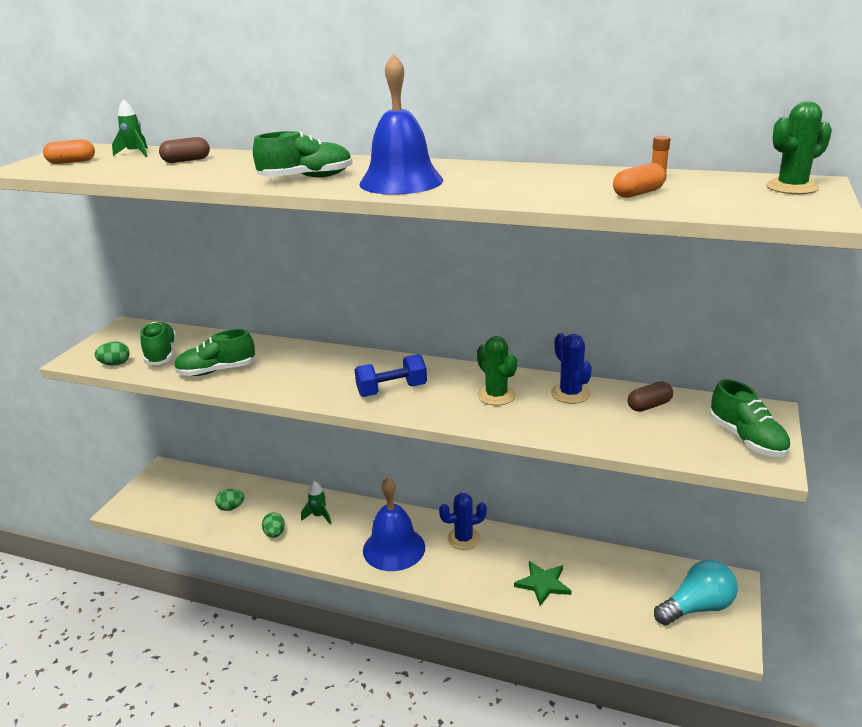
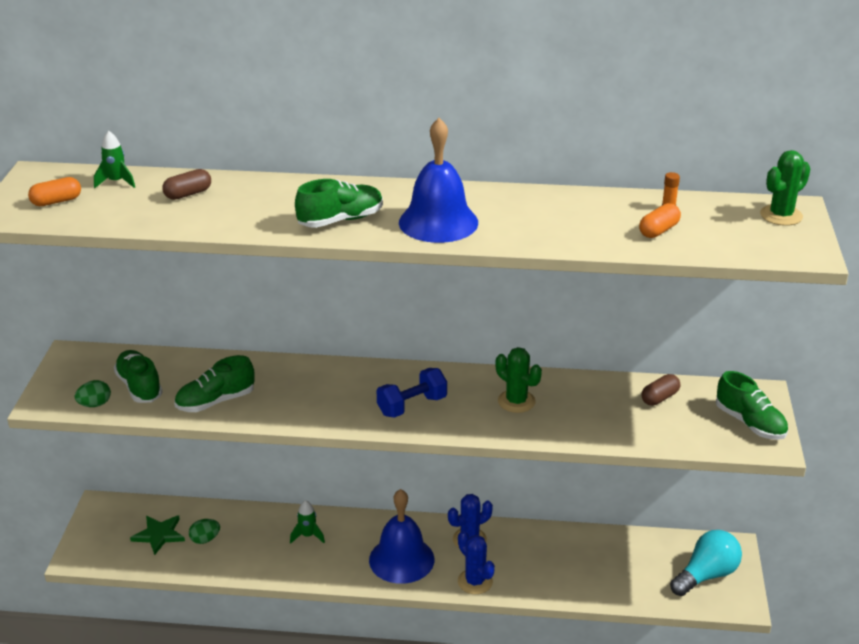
camera: 15 degrees left, 5 degrees up
green egg [262,512,285,538] -> none
green star [514,561,571,606] -> green star moved to [130,515,185,555]
blue cactus [551,333,592,404] -> blue cactus moved to [458,531,495,594]

